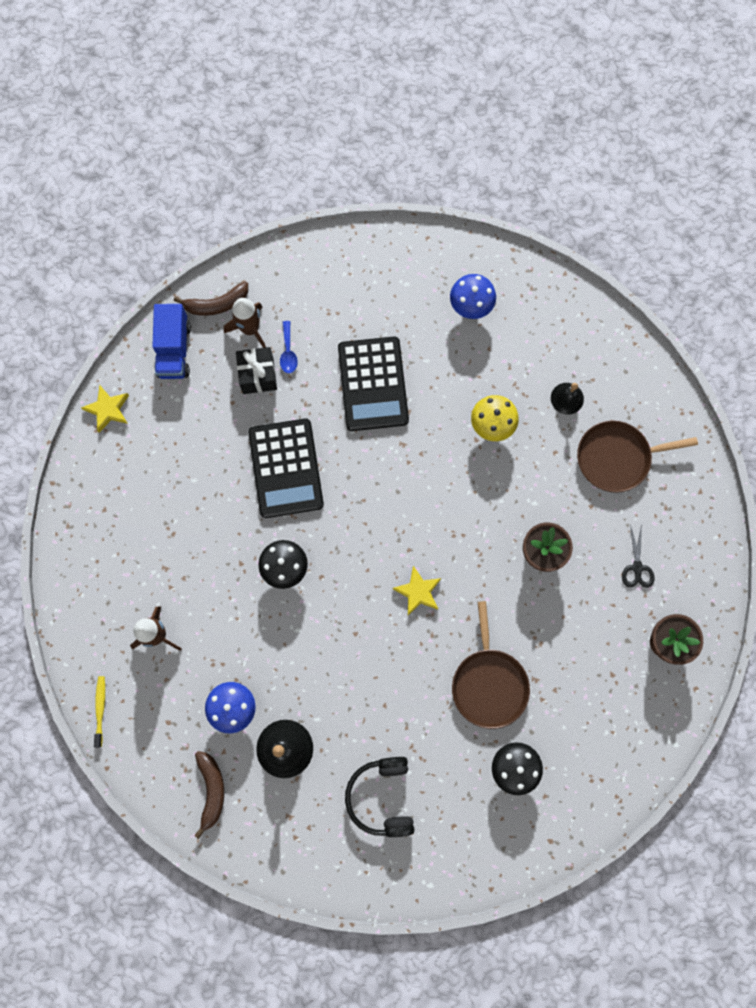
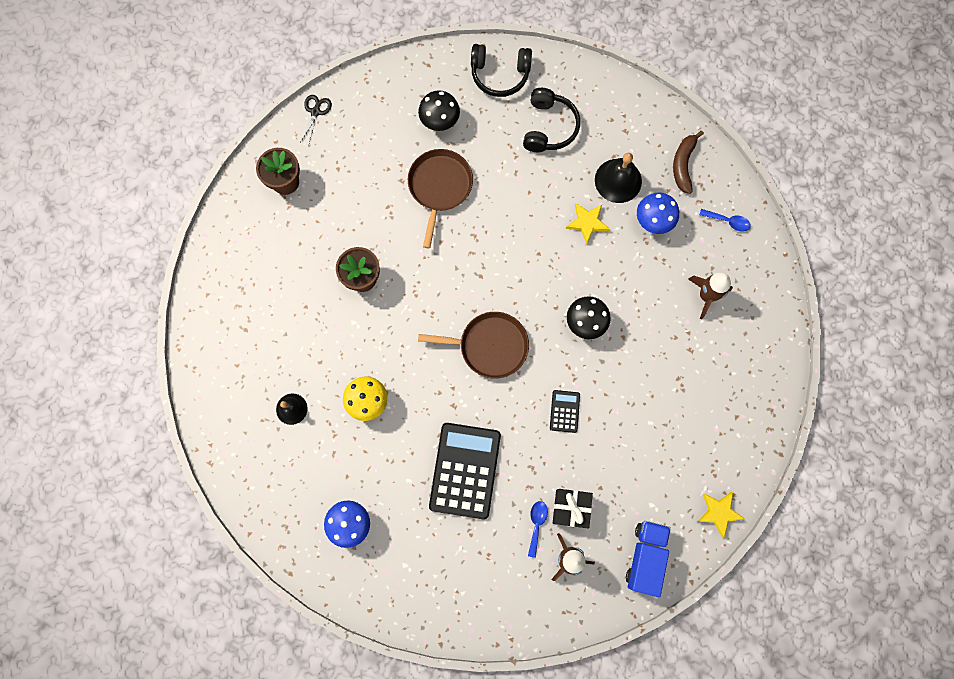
camera: 165 degrees left, 0 degrees up
yellow toothbrush [94,676,105,748] -> none
brown banana [174,281,248,316] -> none
black calculator [248,419,324,518] -> black calculator [550,390,580,433], size x0.47
yellow star [392,566,441,615] -> yellow star moved to [566,203,610,245]
brown pan [577,421,698,493] -> brown pan moved to [418,312,529,378]
black scissors [622,524,655,588] -> black scissors moved to [299,95,332,146]
none -> black headphones [471,44,532,97]
none -> blue spoon [699,209,751,231]

